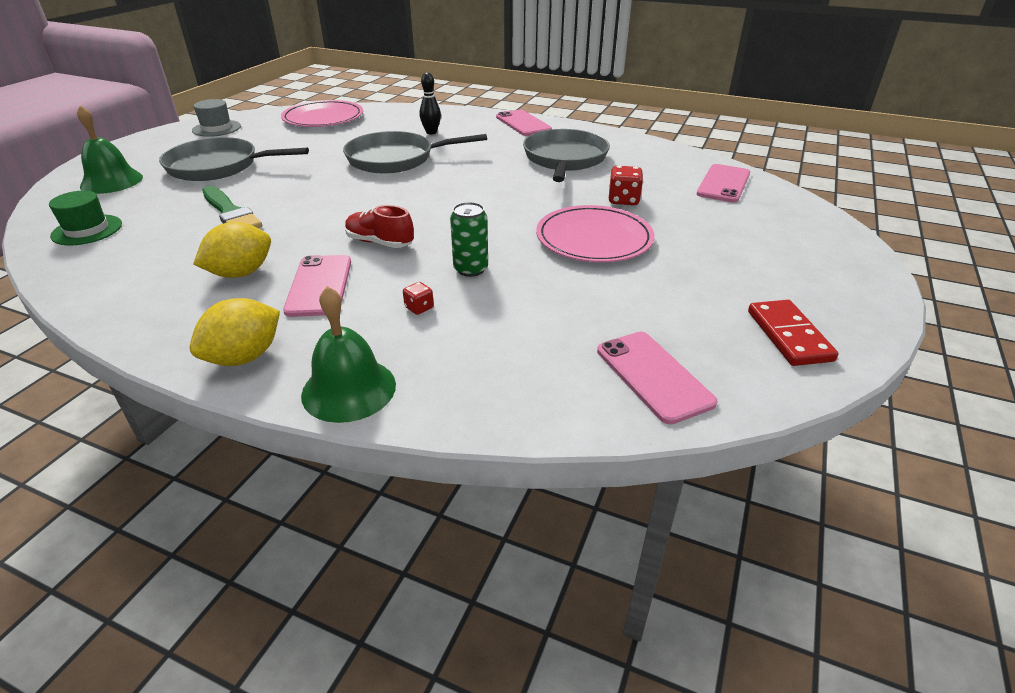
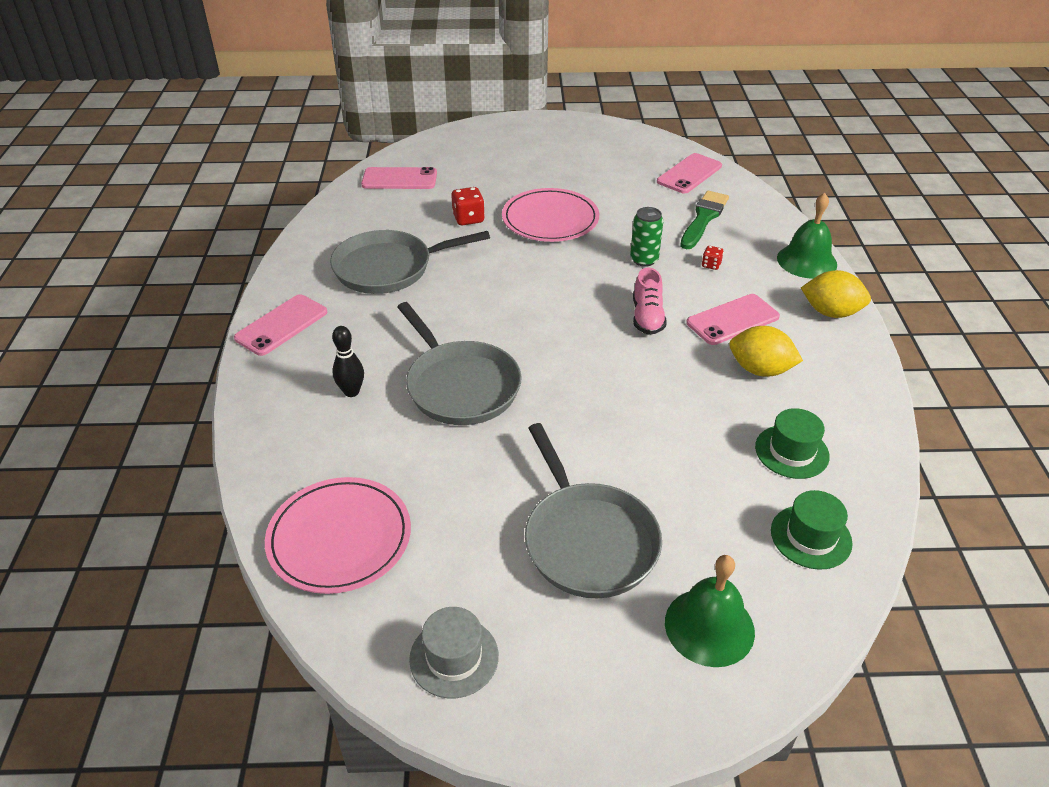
camera: 115 degrees left, 5 degrees up
green brush [203,186,262,228] -> green brush moved to [680,191,729,249]
red shoe [345,205,414,248] -> pink shoe [633,267,667,335]
red domino [748,300,838,366] -> none
none -> green hat [755,408,830,479]

